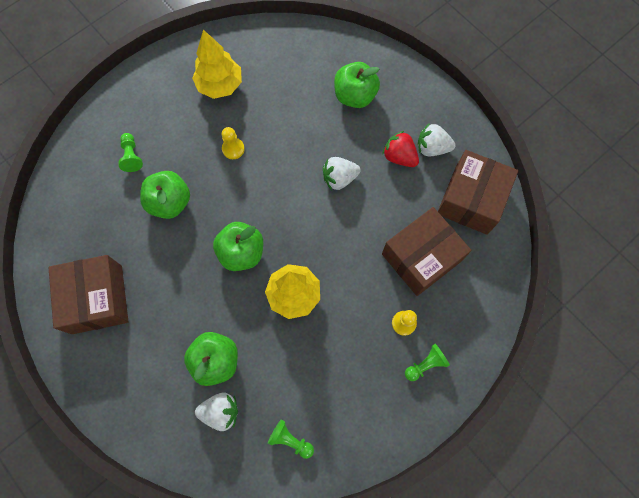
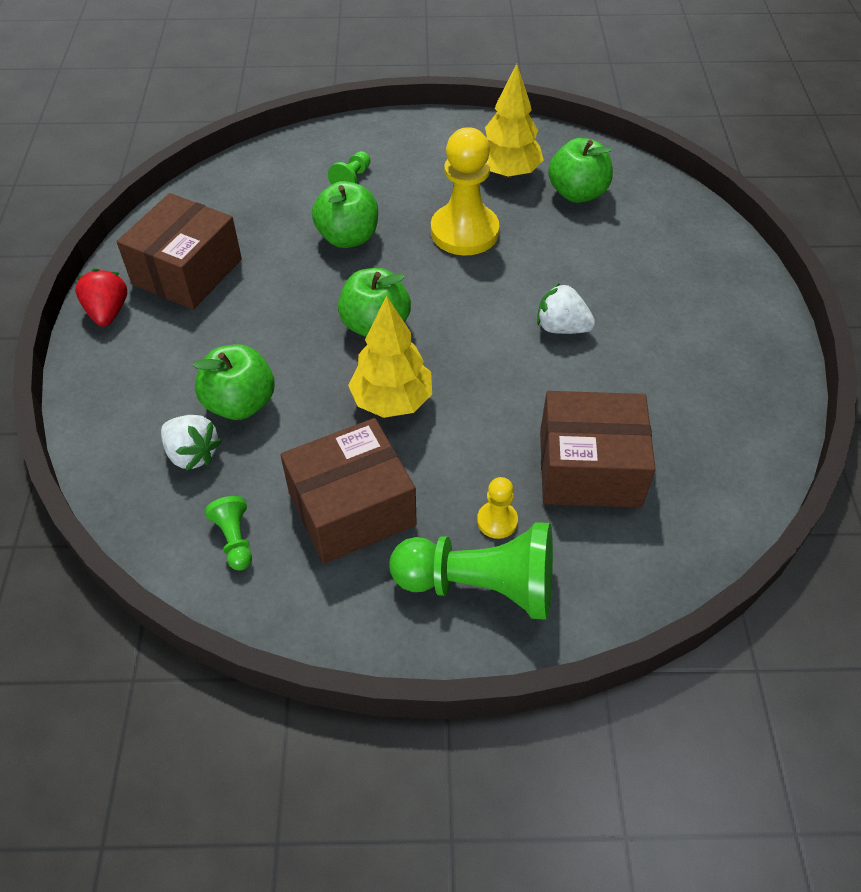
camera: 40 degrees right, 20 degrees down
yellow pawn [222,127,245,159] -> yellow pawn [431,127,499,255], size x2.16
green apple [334,62,380,108] -> green apple moved to [548,138,613,203]
red strawberry [382,131,419,167] -> red strawberry moved to [75,268,127,326]
green pawn [405,344,450,381] -> green pawn [389,522,553,620], size x2.16
white strawberry [418,123,455,156] -> none
brown box [438,150,518,235] -> brown box moved to [280,418,417,564]

